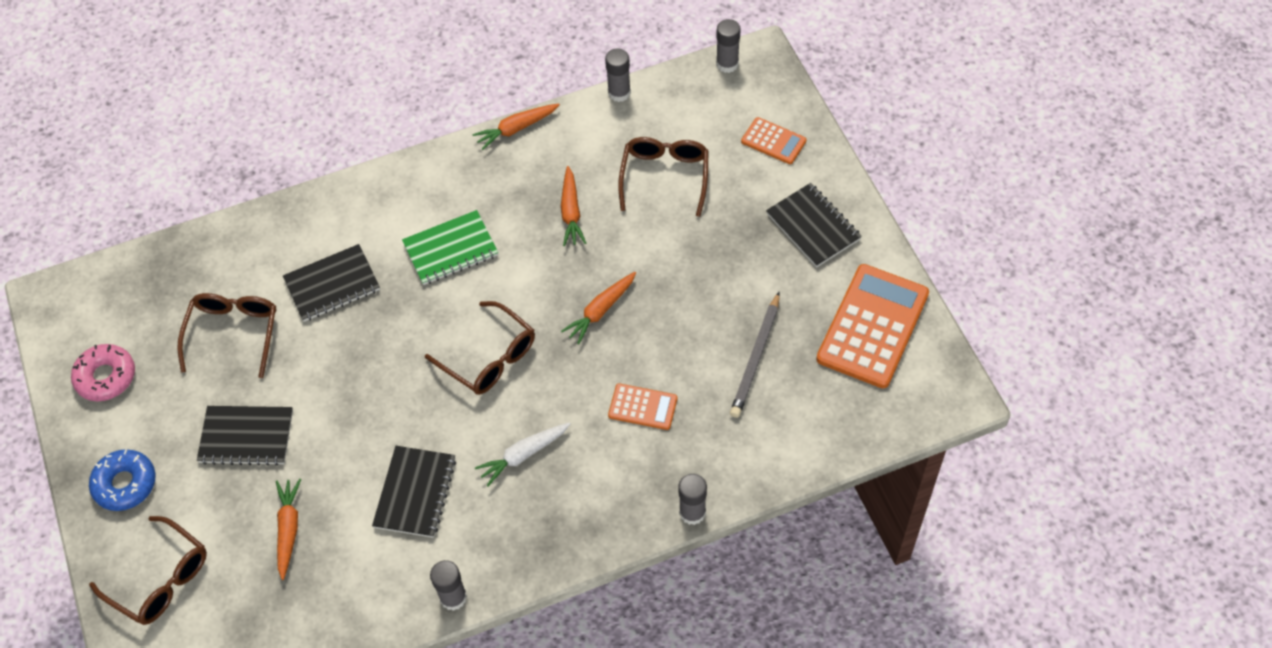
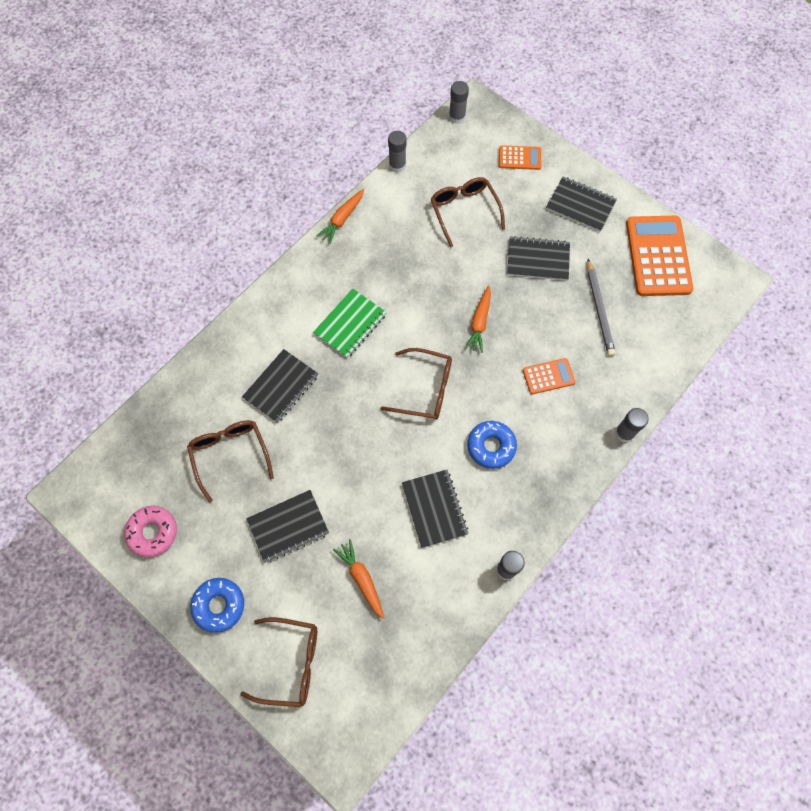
camera: 30 degrees left, 10 degrees up
white carrot [475,422,571,486] -> blue donut [467,421,517,469]
orange carrot [561,166,586,246] -> none
none -> black notebook [507,236,570,281]

